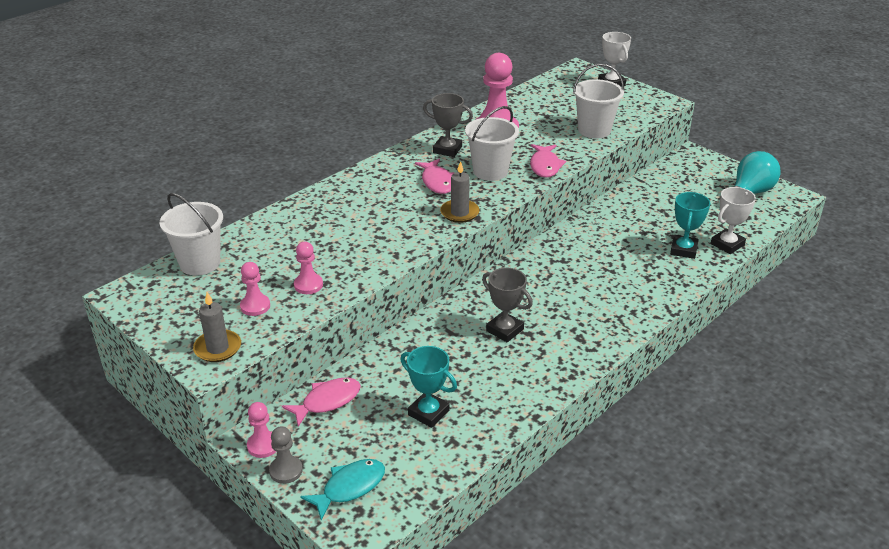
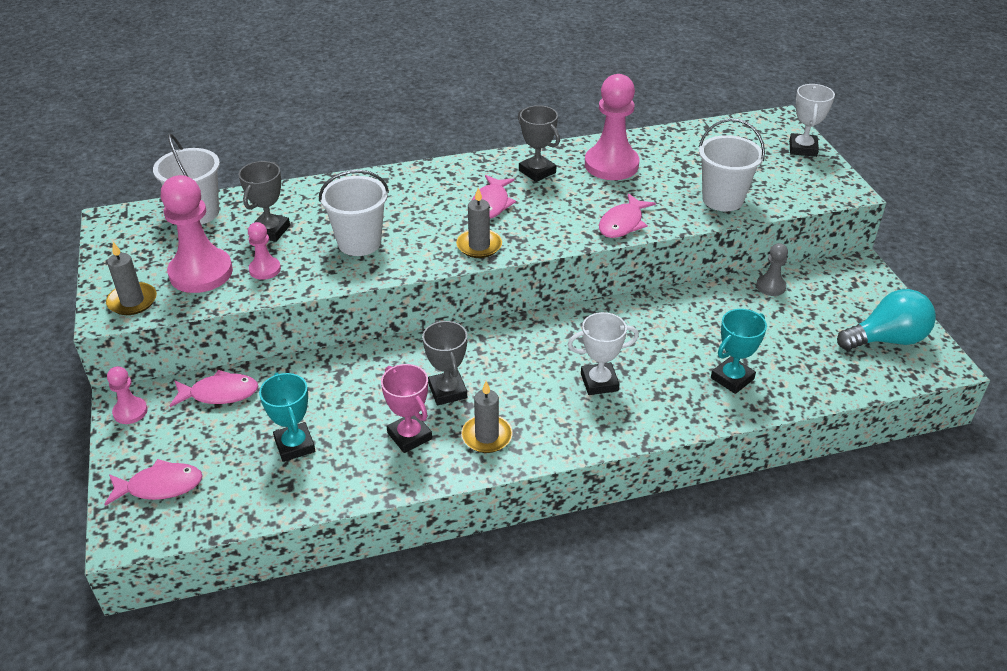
camera: 30 degrees right, 5 degrees up
pink pawn [240,262,270,316] -> pink pawn [161,175,233,293], size x1.99
grey pawn [269,426,303,484] -> grey pawn moved to [756,243,788,296]
turquoise fish [300,459,385,521] -> pink fish [104,459,203,506]
white bucket [465,106,519,181] -> white bucket moved to [319,170,389,256]
white trophy [711,187,756,254] -> white trophy moved to [568,312,639,395]
none -> grey trophy [239,161,290,242]
none -> pink trophy [381,364,432,453]
none -> grey candle [461,381,513,453]

